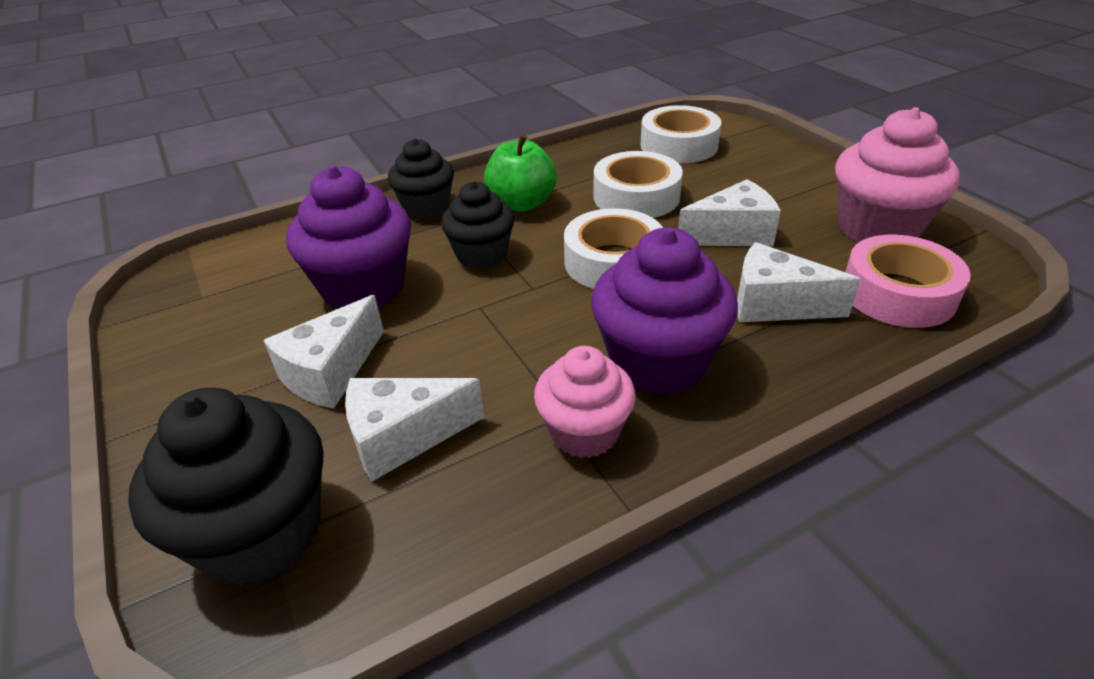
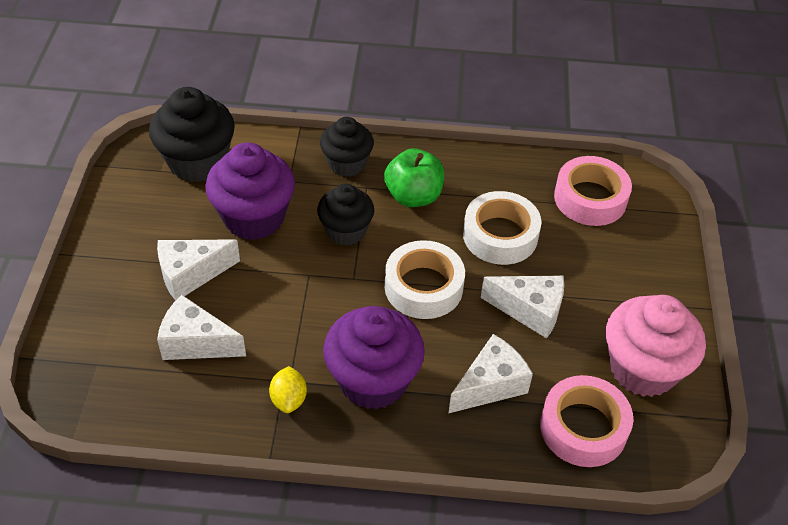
camera: 30 degrees right, 10 degrees up
black cupcake [128,388,324,586] -> black cupcake moved to [149,87,235,182]
pink cupcake [534,346,636,458] -> yellow lemon [269,366,307,413]
white tape [640,105,721,163] -> pink tape [554,156,632,226]
white cheese [737,242,861,322] -> white cheese turned 90 degrees clockwise [448,334,533,414]

